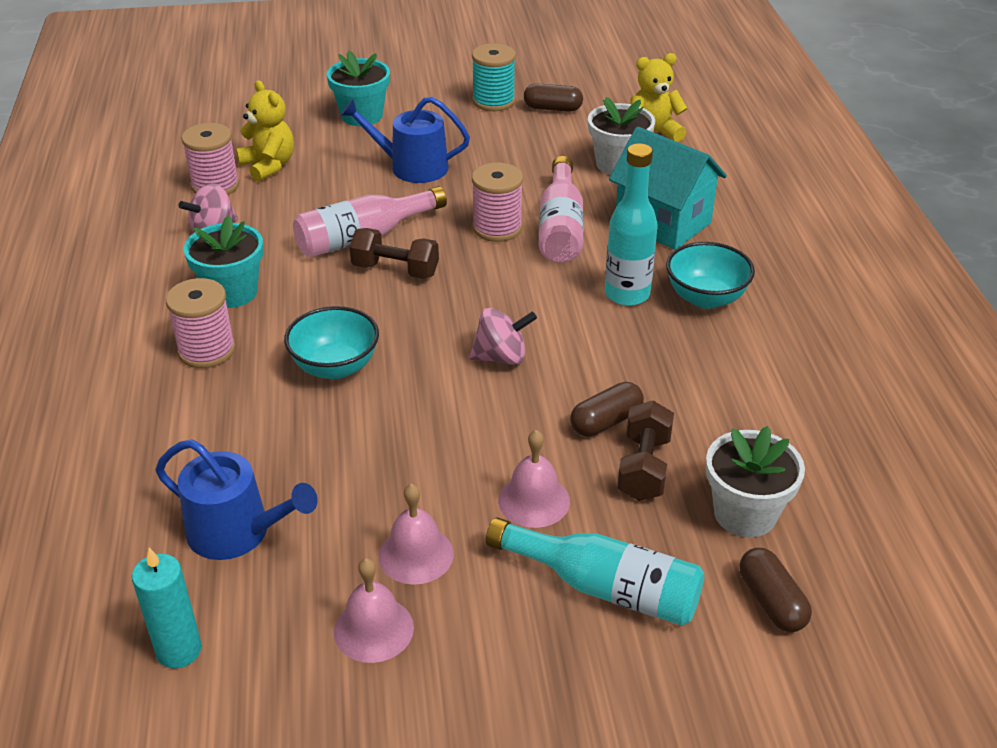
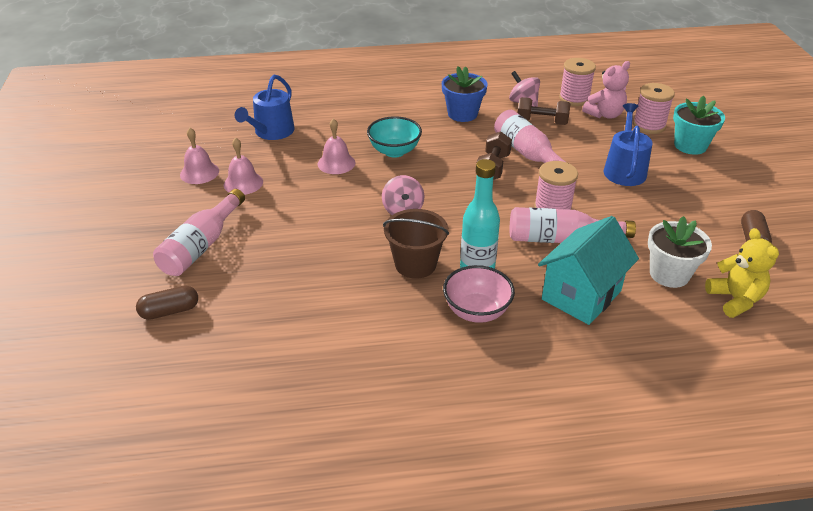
camera: 90 degrees right, 0 degrees up
turquoise candle [132,548,202,668] -> none
pink spool [166,278,235,368] -> pink spool moved to [633,83,675,134]
turquoise flower pot [183,215,263,308] -> blue flower pot [442,66,487,122]
yellow teddy bear [236,80,294,182] -> pink teddy bear [582,61,630,119]
turquoise spool [472,43,516,111] -> none
turquoise bottle [486,518,704,626] -> pink bottle [153,189,245,276]
pink bell [498,430,570,528] -> pink bell moved to [317,118,356,174]
brown capsule [570,382,644,437] -> none
brown dumbbell [617,401,674,501] -> brown dumbbell moved to [518,97,570,125]
turquoise bowl [666,242,755,309] -> pink bowl [443,265,515,323]
white flower pot [706,426,805,537] -> none
none -> brown bucket [383,209,449,279]

